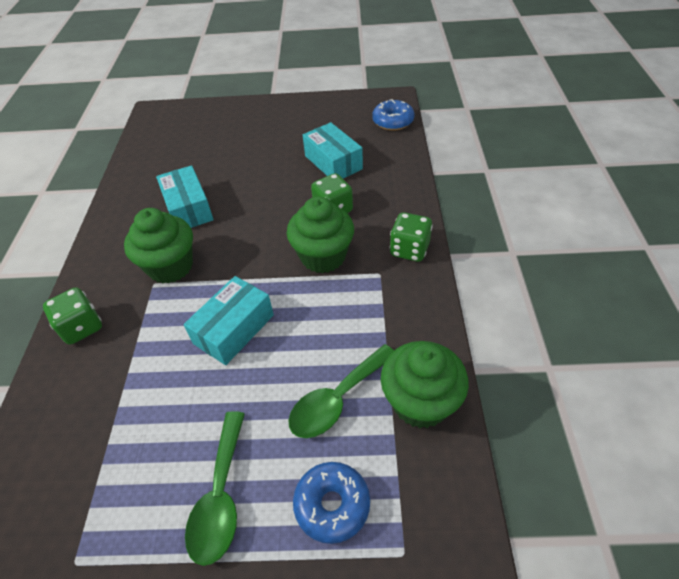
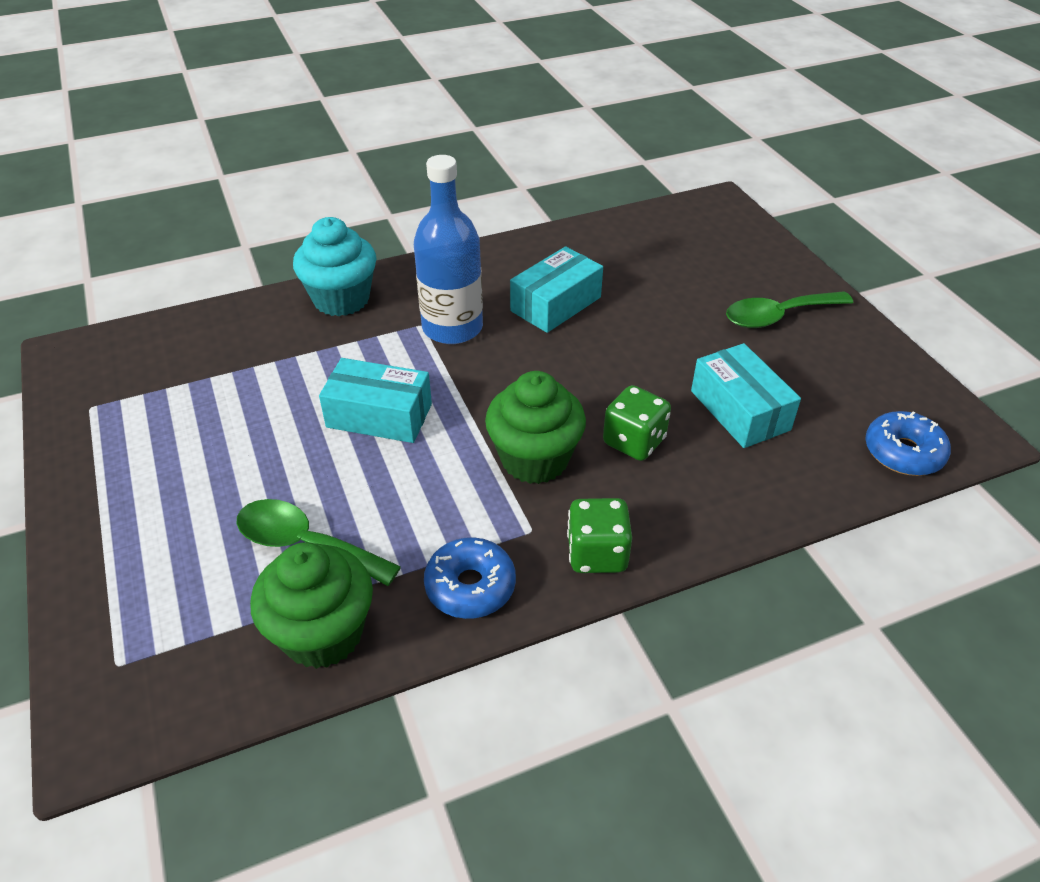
camera: 65 degrees right, 5 degrees down
green dice [43,287,102,345] -> turquoise cupcake [293,217,377,316]
green cupcake [124,208,193,284] -> blue bottle [414,155,483,344]
green spoon [185,411,245,566] -> green spoon moved to [726,291,853,328]
blue donut [293,462,370,544] -> blue donut moved to [424,537,516,619]
turquoise box [303,122,363,178] -> turquoise box turned 60 degrees counterclockwise [691,343,801,448]

